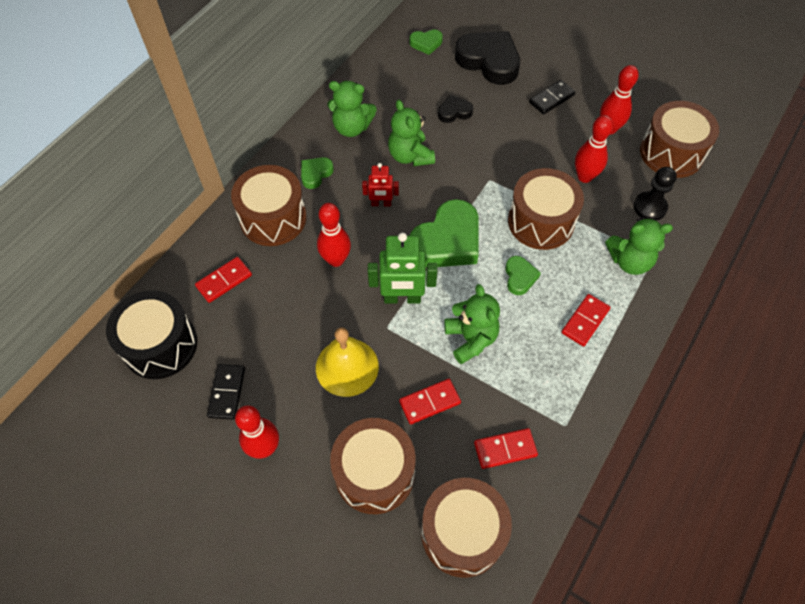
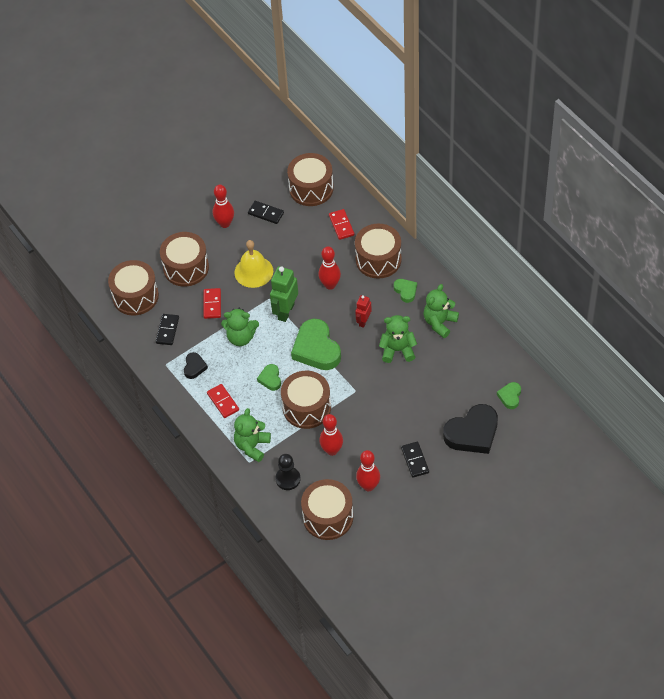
camera: 115 degrees right, 5 degrees down
black drum [106,290,197,379] -> brown drum [287,153,334,206]
black heart [438,95,473,123] -> black heart moved to [184,352,208,379]
red domino [474,428,538,469] -> black domino [156,314,179,345]
green heart [505,256,541,295] -> green heart turned 60 degrees clockwise [257,364,281,391]

